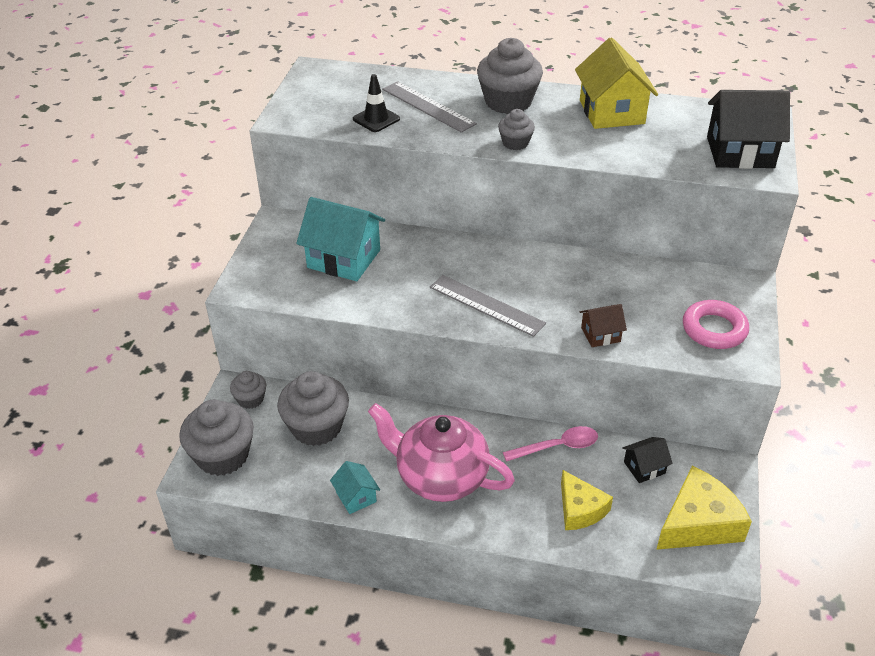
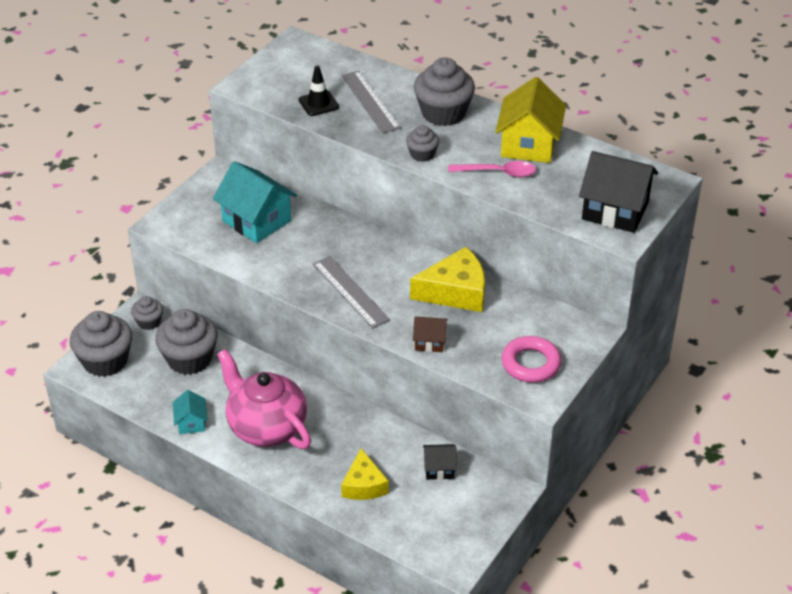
camera: 20 degrees right, 0 degrees up
pink spoon [503,426,598,462] -> pink spoon moved to [448,161,536,177]
yellow cheese [656,466,752,550] -> yellow cheese moved to [410,247,485,312]

